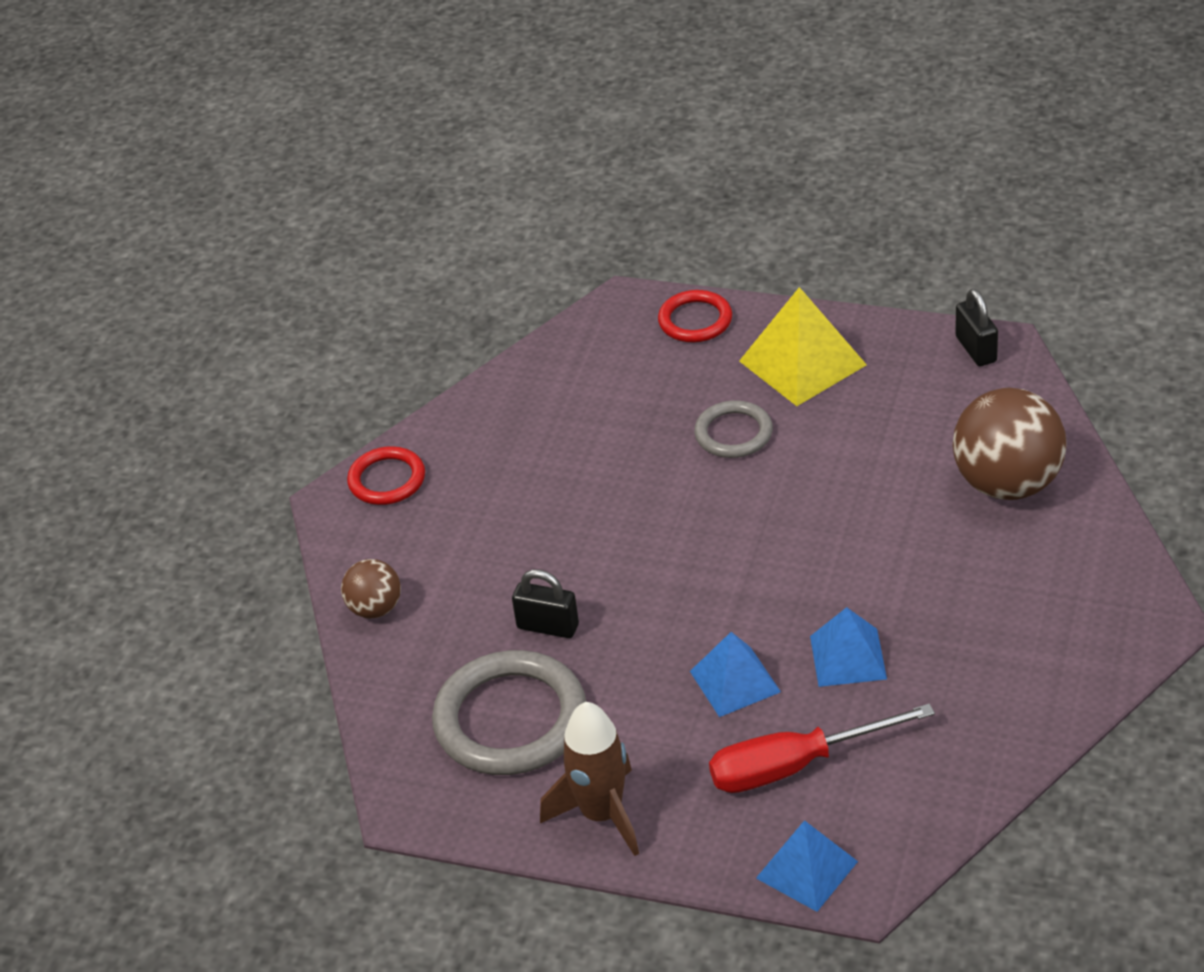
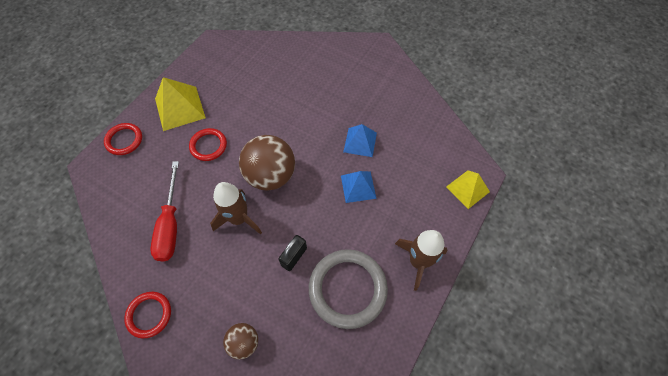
camera: 80 degrees left, 20 degrees up
grey ring [694,400,773,458] -> red ring [189,128,227,161]
red screwdriver [709,703,935,793] -> red screwdriver moved to [150,161,179,262]
blue pyramid [756,820,858,912] -> yellow pyramid [446,170,490,209]
brown ball [953,388,1066,500] -> brown ball moved to [239,135,295,191]
black padlock [955,289,998,366] -> none
none -> brown rocket [210,182,262,235]

